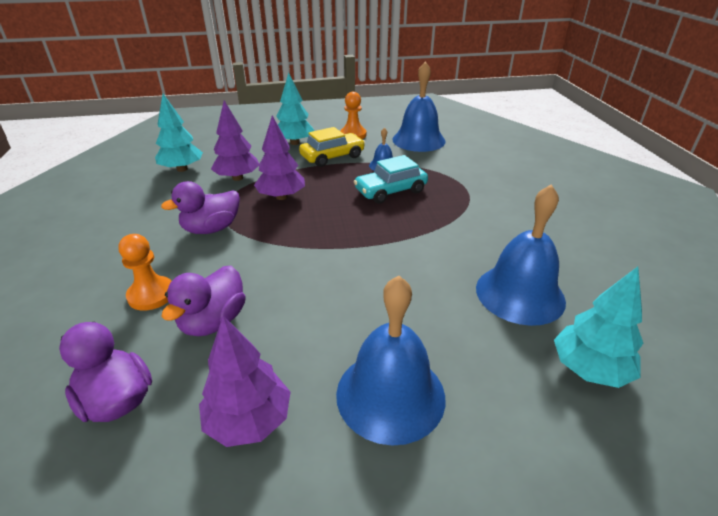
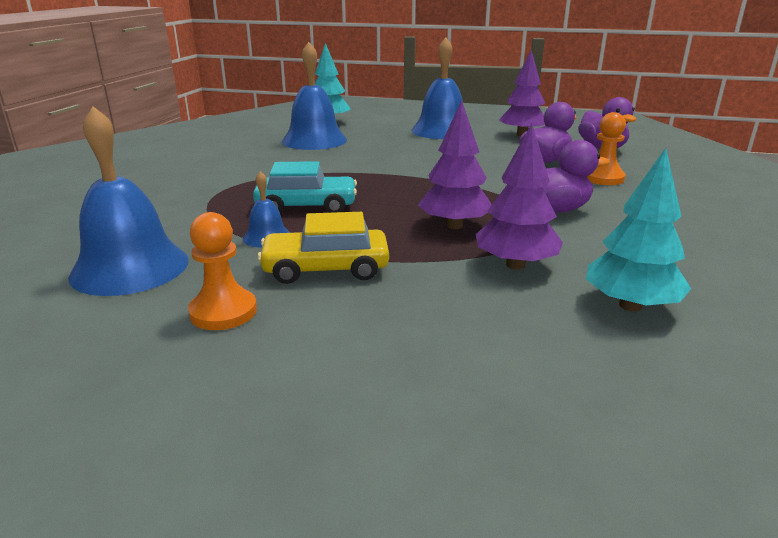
camera: 155 degrees left, 10 degrees down
turquoise tree [276,73,315,145] -> none

